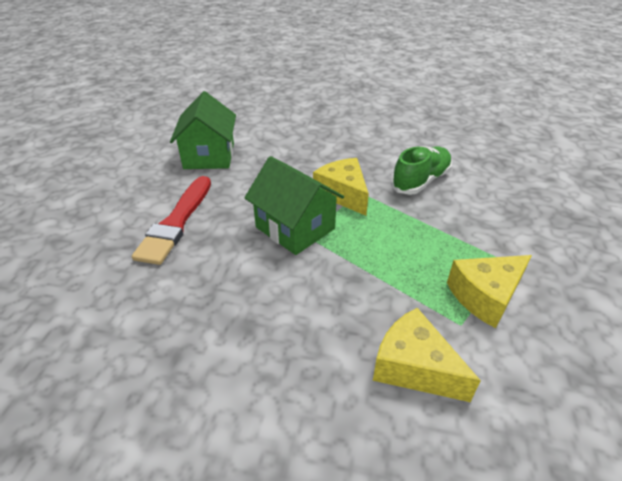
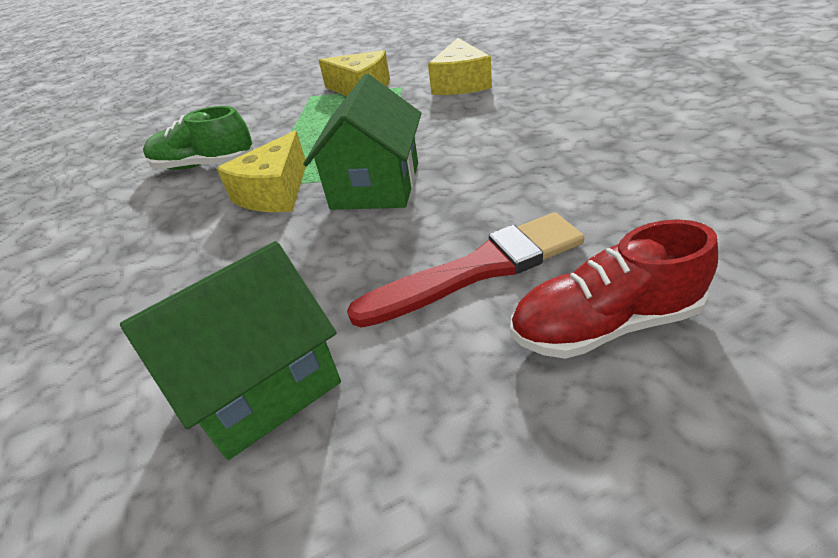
camera: 120 degrees left, 0 degrees up
none -> red shoe [510,220,718,359]

